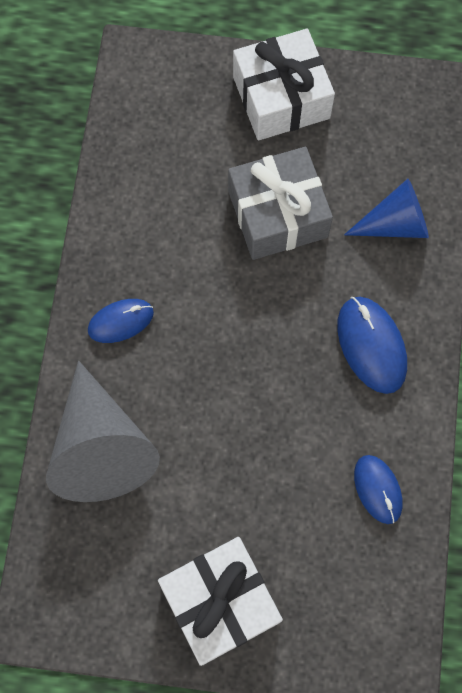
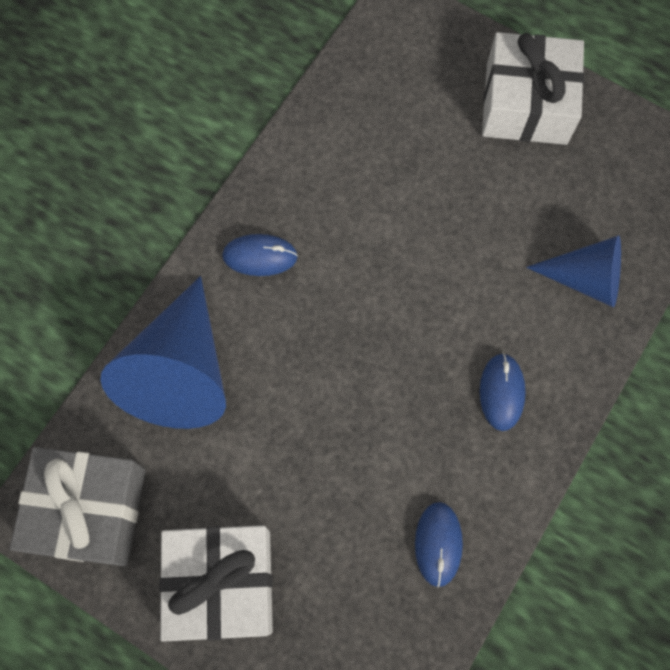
camera: 25 degrees right, 0 degrees up
grey cone [46,360,160,502] -> blue cone [100,276,226,429]
grey gift [228,147,333,260] -> grey gift moved to [10,447,146,566]
blue mouse [337,297,407,394] -> blue mouse [480,353,526,431], size x0.66

